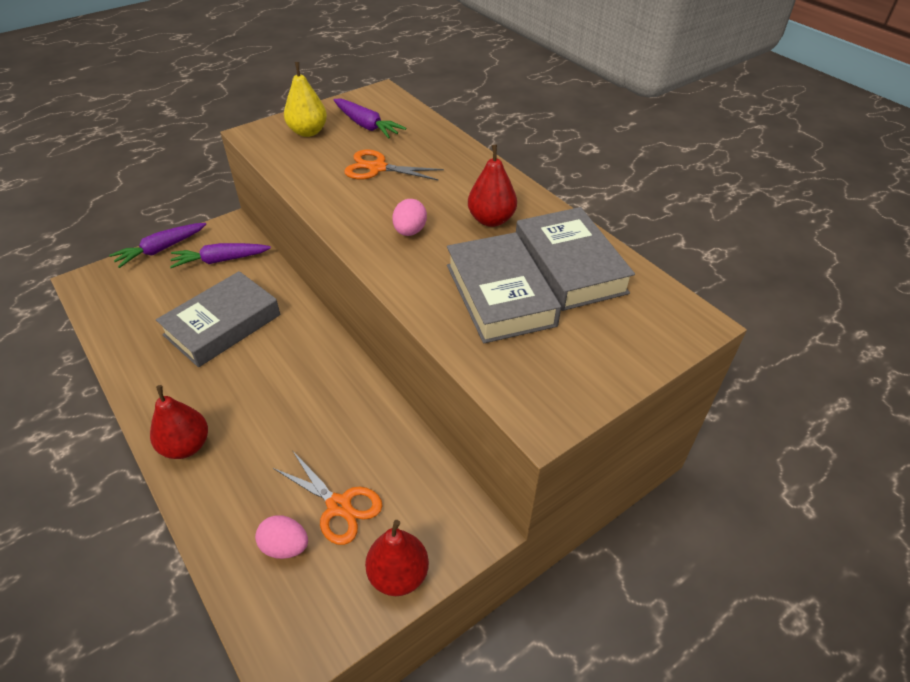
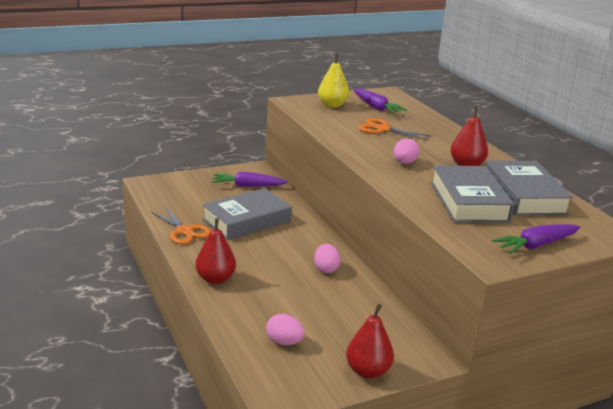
camera: 10 degrees right, 20 degrees down
purple carrot [109,223,206,268] -> purple carrot moved to [492,224,580,254]
orange scissors [273,450,383,545] -> orange scissors moved to [151,207,211,244]
none -> pink egg [314,244,341,273]

